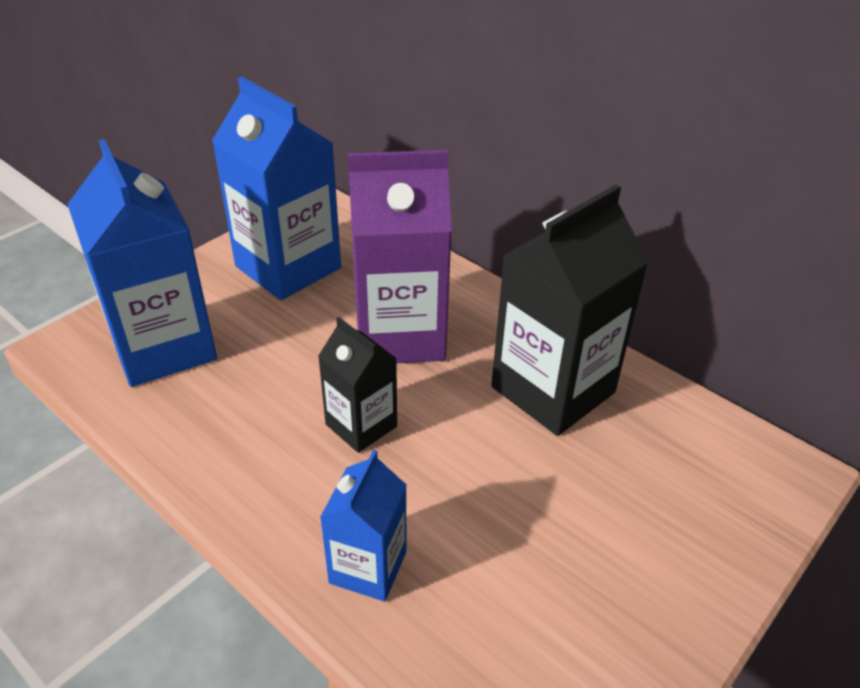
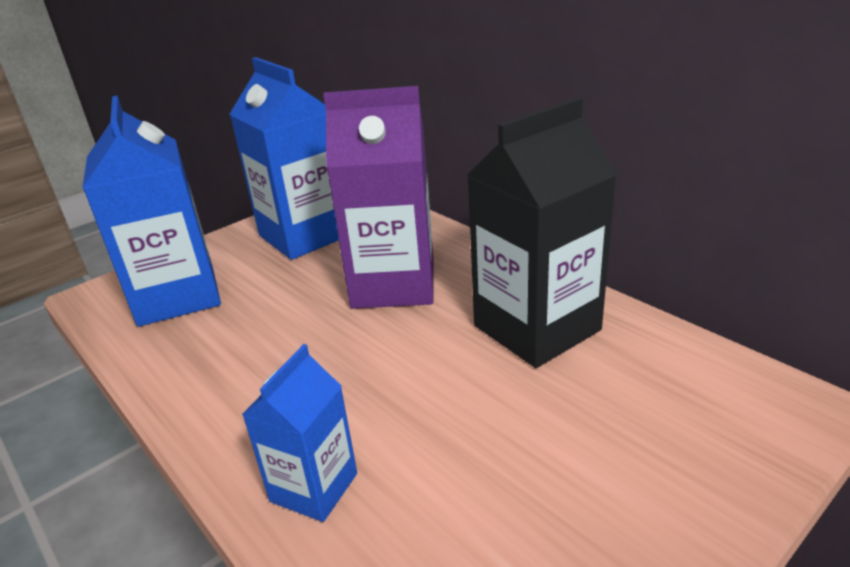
camera: 10 degrees right, 10 degrees down
black carton [318,317,397,453] -> none

